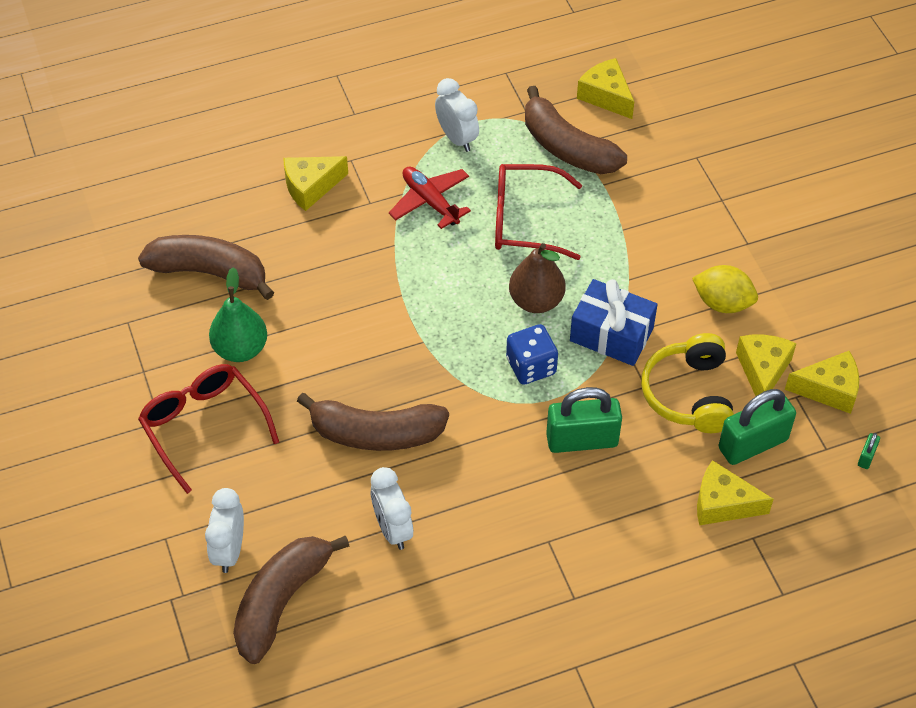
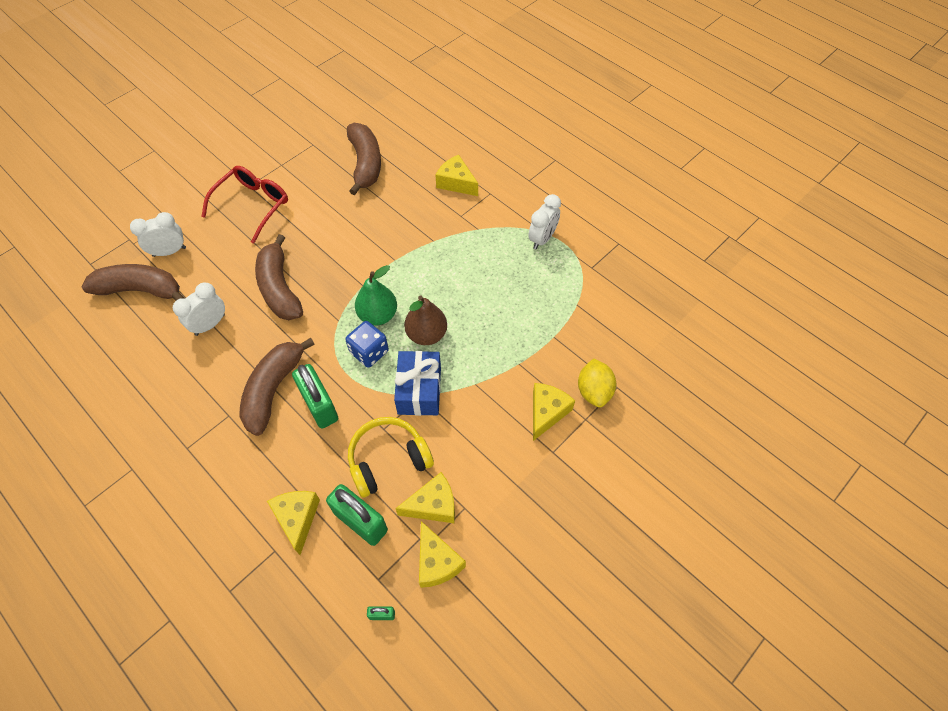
camera: 65 degrees right, 5 degrees up
green pear [209,267,267,362] -> green pear moved to [355,265,397,326]
red plane [389,167,471,229] -> none
red glasses [495,164,582,260] -> none
brown banana [525,86,627,174] -> brown banana moved to [239,338,315,436]
yellow cheese [577,58,634,119] -> yellow cheese moved to [533,383,575,441]
yellow lemon [692,265,758,313] -> yellow lemon moved to [578,358,616,408]

